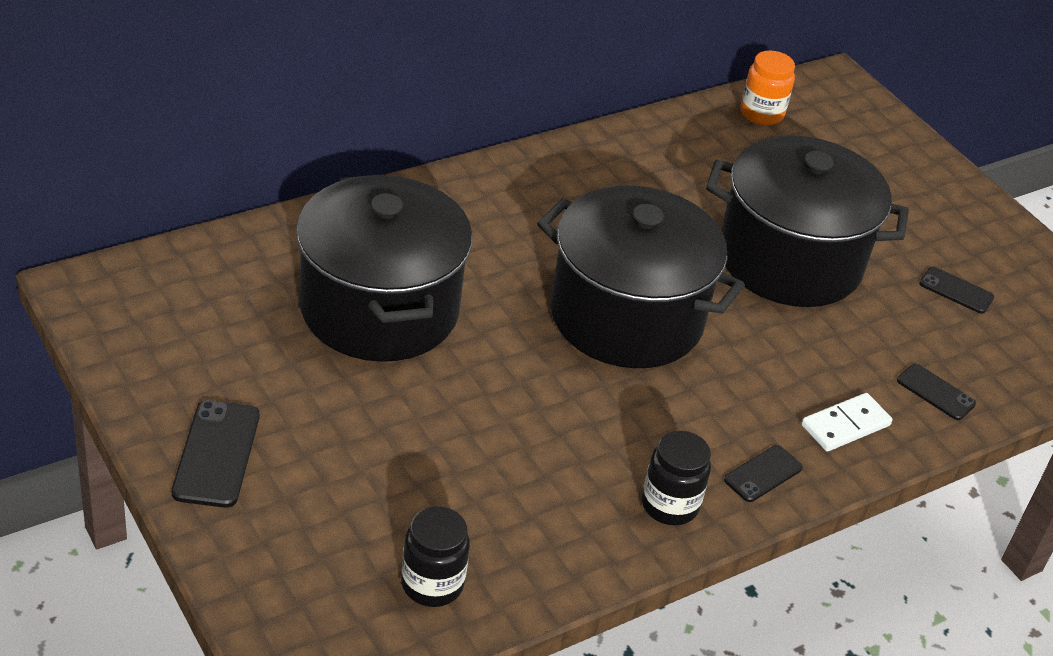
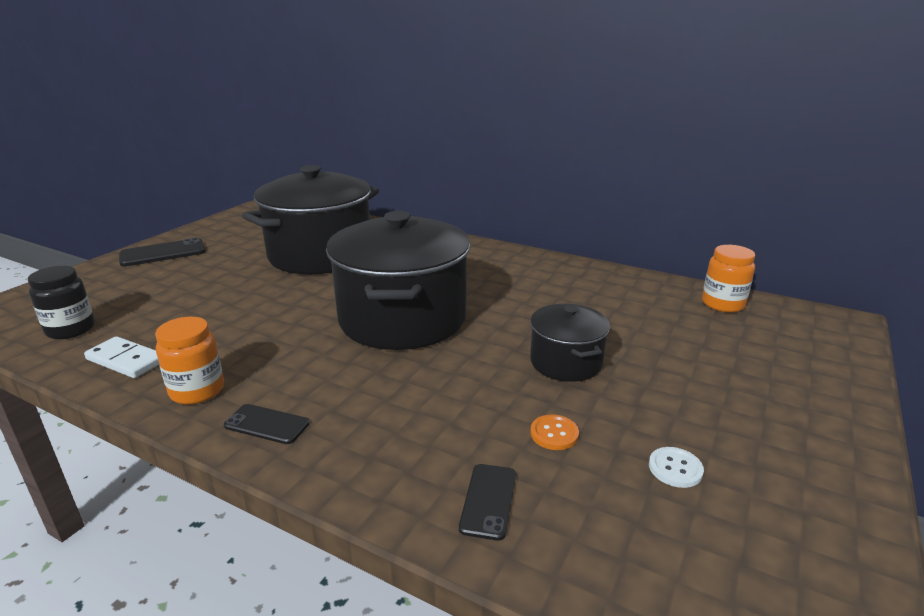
camera: 65 degrees right, 15 degrees down
black jar [642,431,711,525] -> orange jar [155,317,224,405]
black pot [706,135,909,307] -> black pot [530,304,610,382], size x0.50
white domino [802,393,893,452] -> white domino moved to [84,336,159,378]
black phone [919,267,994,314] -> white button [649,447,704,488]
none -> orange button [530,414,579,450]

